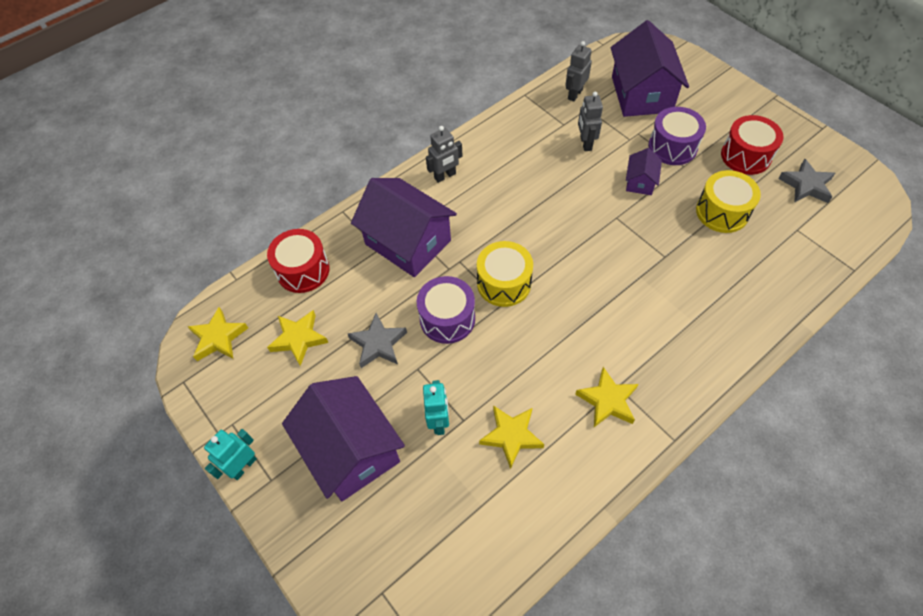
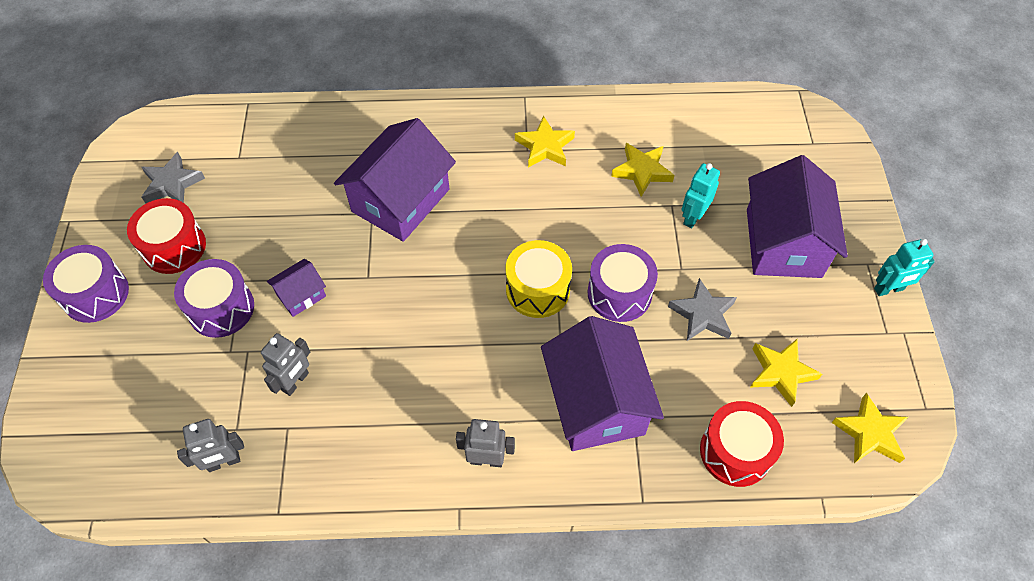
camera: 145 degrees left, 0 degrees up
purple house [611,20,689,117] -> purple house moved to [334,118,456,242]
yellow drum [696,170,761,233] -> none
none -> purple drum [43,245,129,323]

